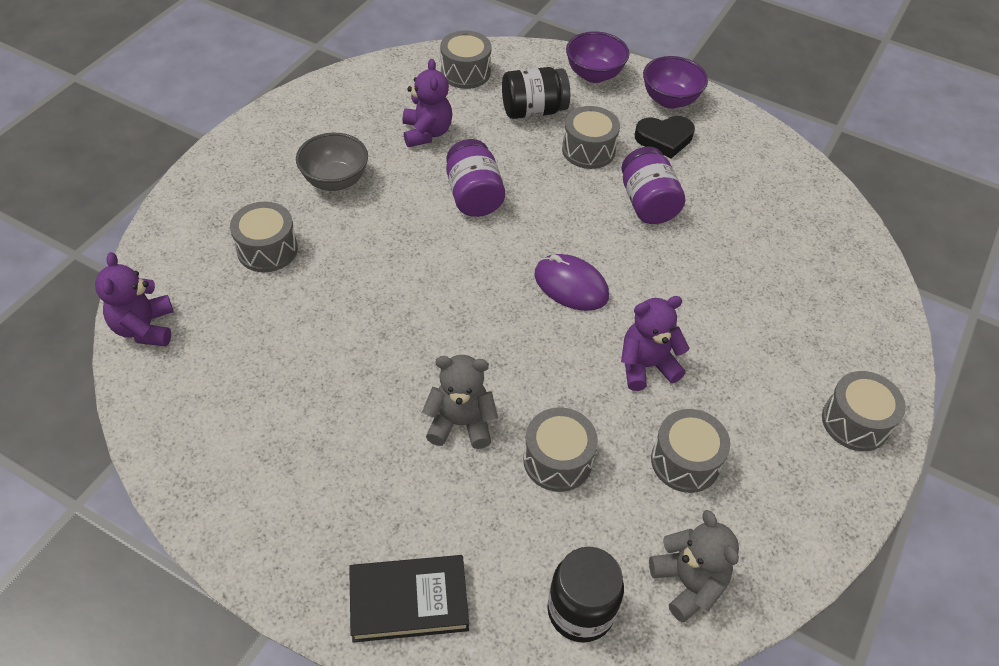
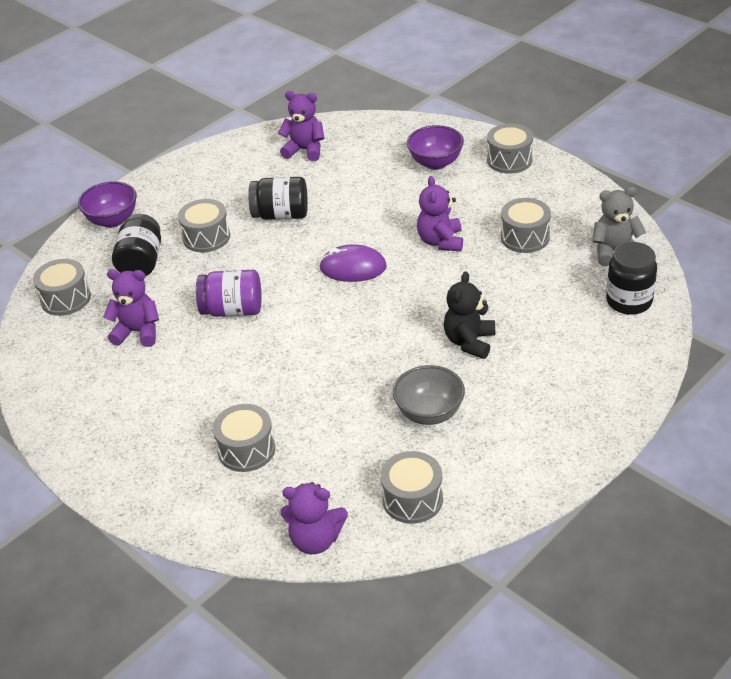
camera: 70 degrees left, 10 degrees down
grey bowl [296,133,368,191] -> grey bowl moved to [393,365,465,425]
black book [349,555,469,643] -> none
grey teddy bear [422,355,498,449] -> black teddy bear [444,271,495,359]
grey drum [523,408,598,492] -> grey drum moved to [380,451,443,524]
purple mouse [534,254,609,311] -> purple mouse turned 45 degrees clockwise [319,244,387,282]
purple jar [621,147,685,224] -> black jar [248,177,308,220]
black heart [635,116,695,158] -> none
purple bowl [643,56,708,109] -> purple bowl moved to [407,125,464,170]
none -> purple teddy bear [278,91,324,161]

